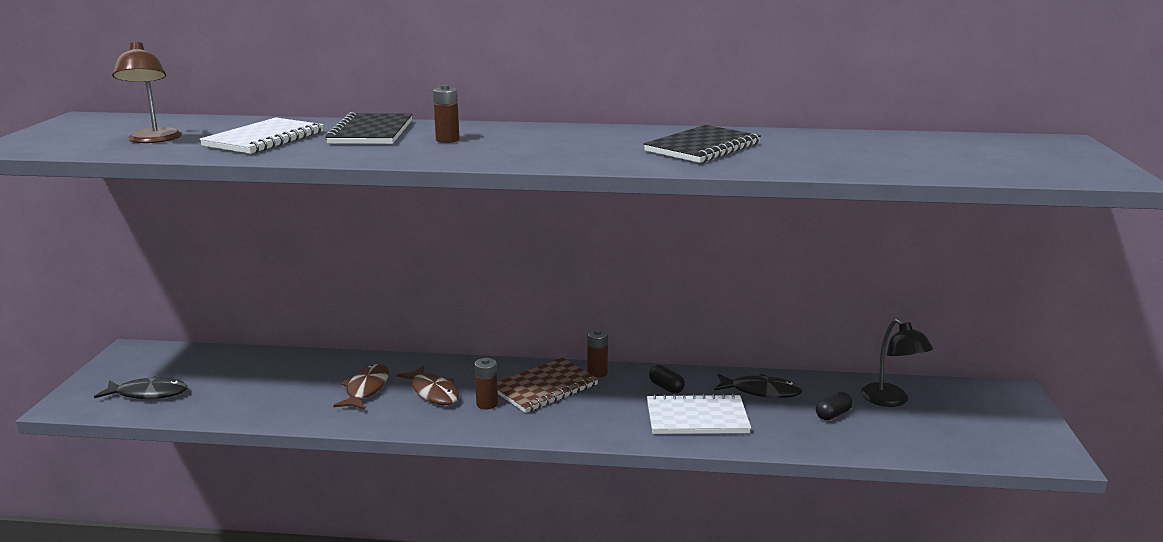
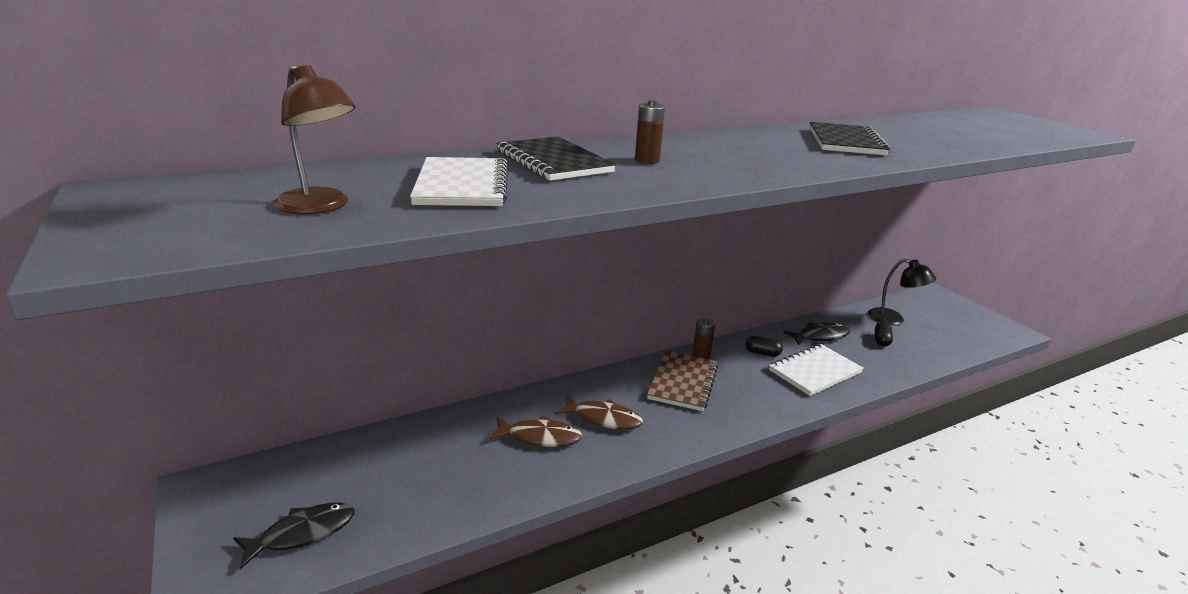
camera: 35 degrees left, 5 degrees up
brown fish [333,364,389,410] -> brown fish turned 120 degrees clockwise [489,416,582,447]
brown battery [474,358,498,409] -> none

